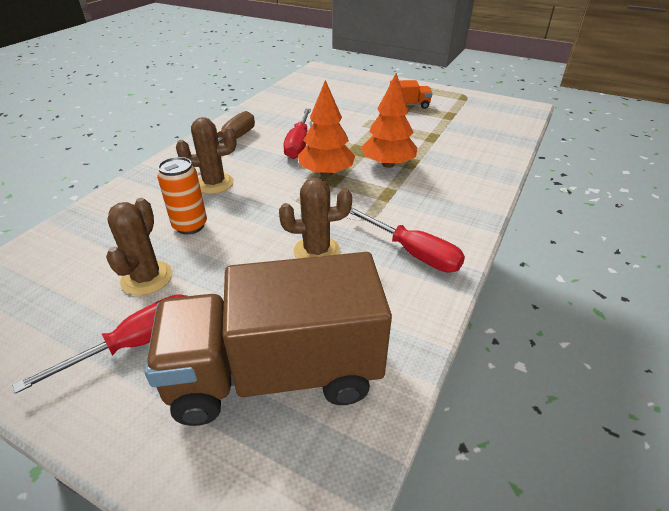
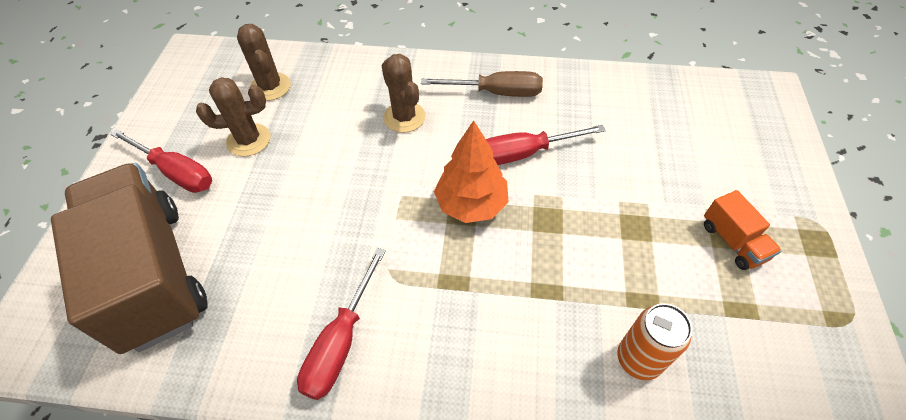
camera: 70 degrees right, 15 degrees up
orange can [157,157,207,235] -> orange can moved to [617,303,692,380]
brown cactus [279,178,352,259] -> brown cactus moved to [237,24,291,101]
orange tree [362,73,417,168] -> none

